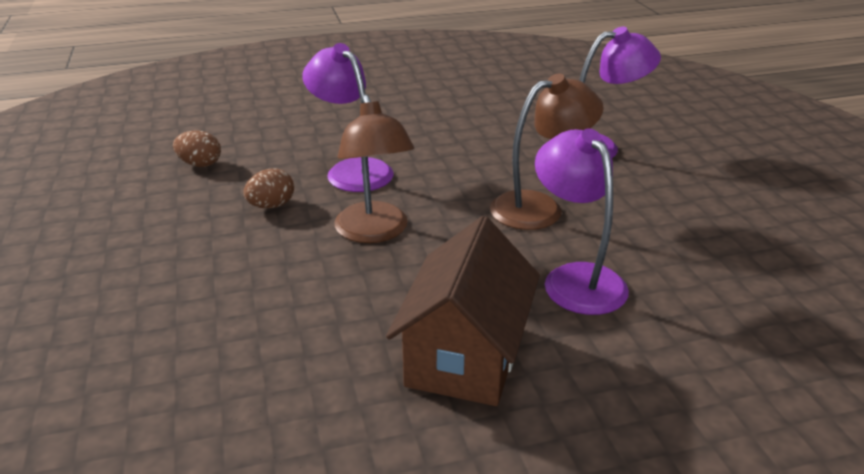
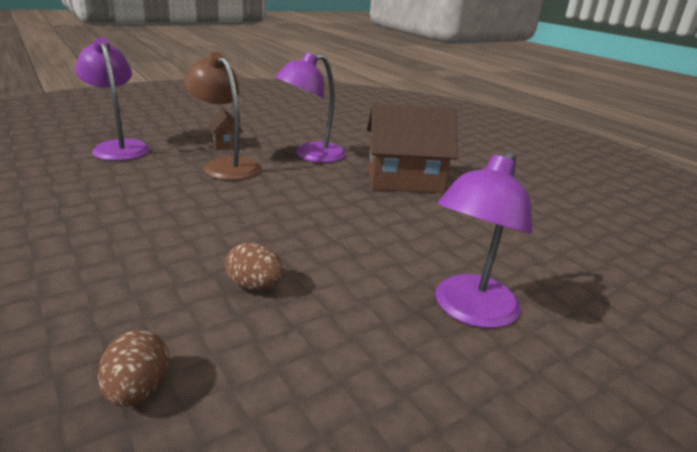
camera: 110 degrees left, 5 degrees down
purple lamp [302,43,394,192] -> purple lamp moved to [435,151,532,328]
brown lamp [334,94,414,243] -> none
none -> brown house [208,108,243,150]

